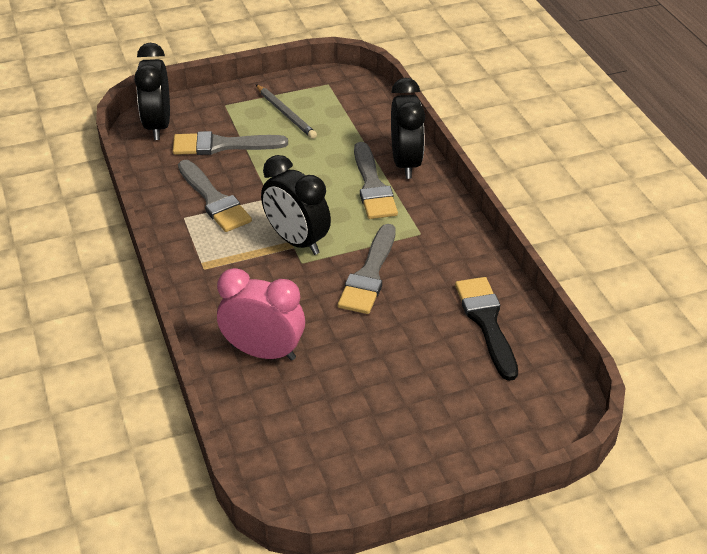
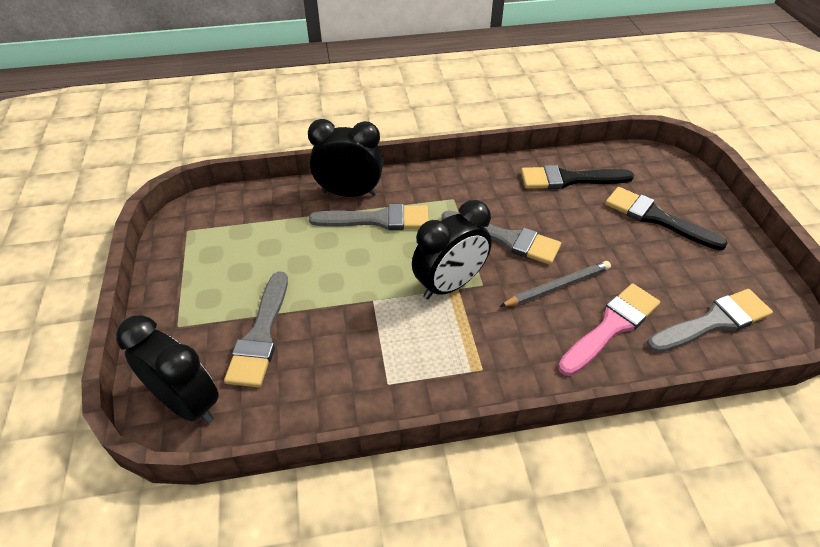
camera: 80 degrees left, 5 degrees up
black clock [134,43,170,140] -> black clock turned 150 degrees counterclockwise [116,315,219,424]
grey brush [178,160,252,232] -> grey brush moved to [647,289,773,353]
pink clock [217,268,305,361] -> pink brush [558,283,660,376]
grey pencil [256,84,317,139] -> grey pencil moved to [500,261,611,307]
none -> black brush [605,187,728,251]

